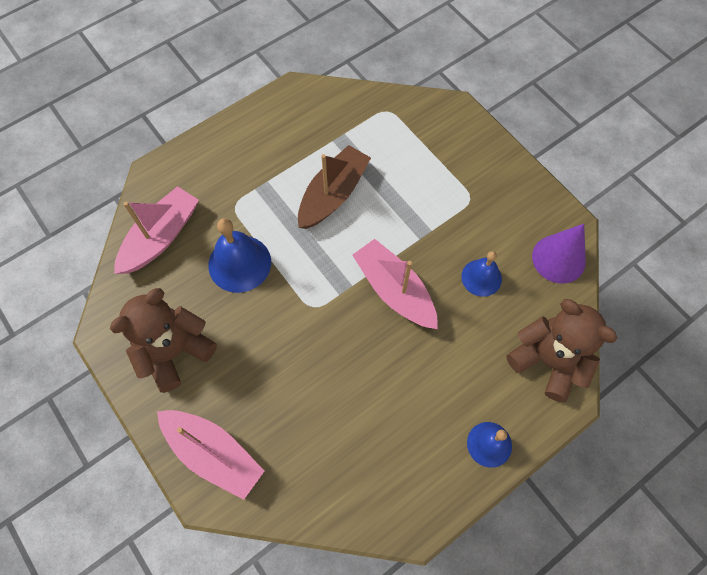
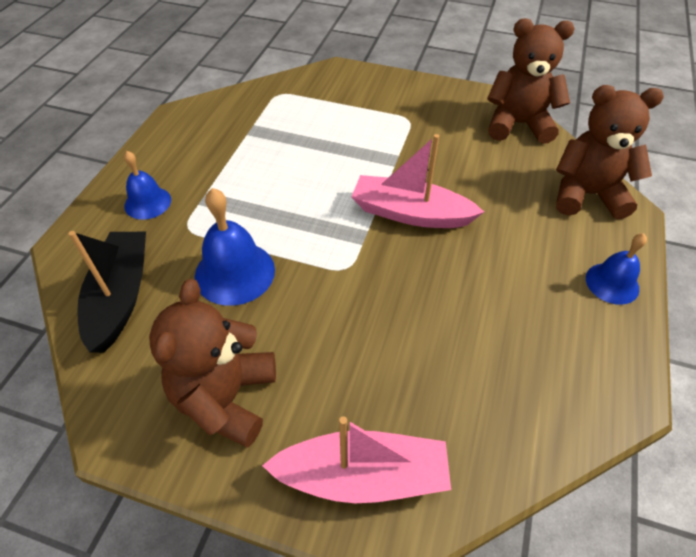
camera: 35 degrees left, 15 degrees down
pink boat [114,186,199,274] -> black boat [69,231,146,353]
brown boat [298,145,371,229] -> none
blue bell [461,251,502,297] -> blue bell moved to [124,151,171,220]
purple cone [532,224,586,284] -> brown teddy bear [487,18,574,144]

